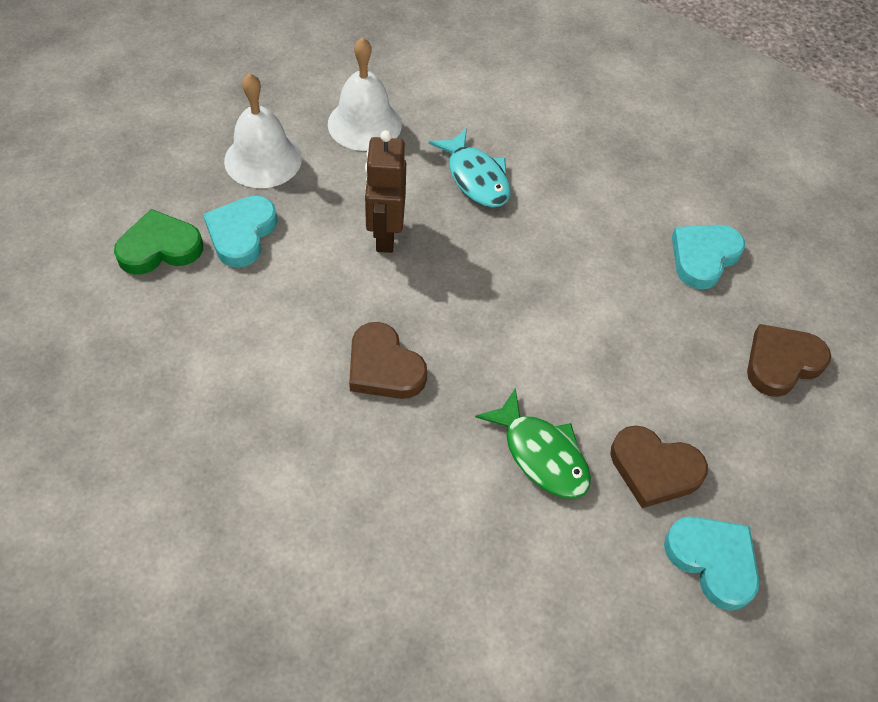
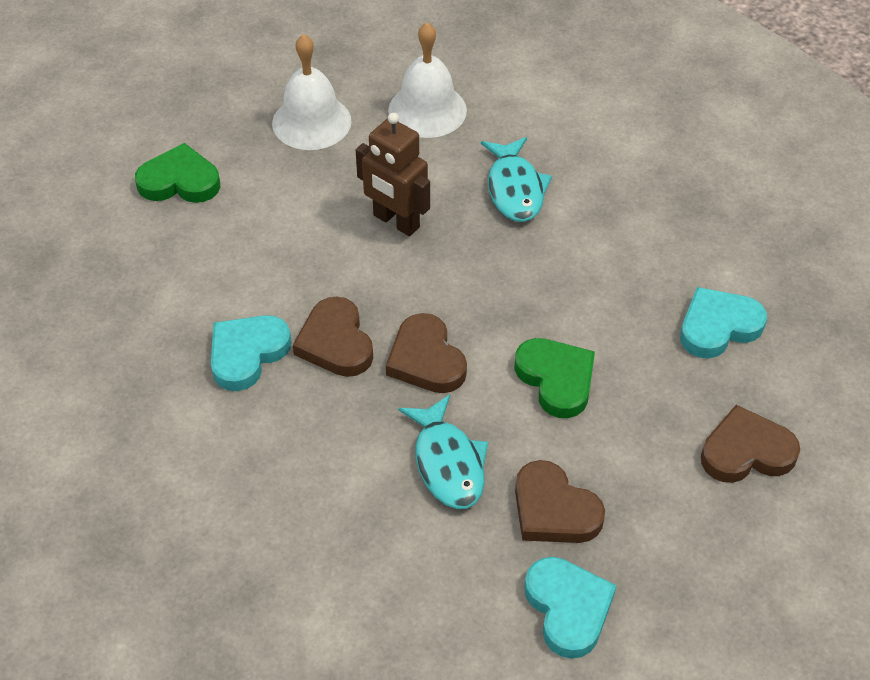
camera: 25 degrees right, 5 degrees down
turquoise heart [203,196,278,268] -> turquoise heart moved to [211,315,292,391]
brown robot [365,130,406,253] -> brown robot turned 75 degrees counterclockwise [356,113,430,236]
green fish [475,387,591,499] -> turquoise fish [398,394,488,509]
none -> brown heart [386,313,467,393]
none -> green heart [514,338,595,418]

